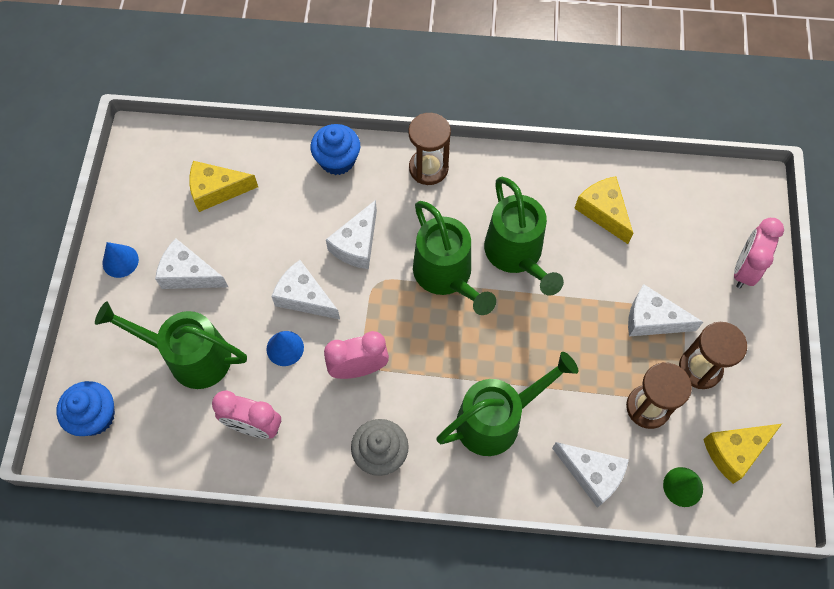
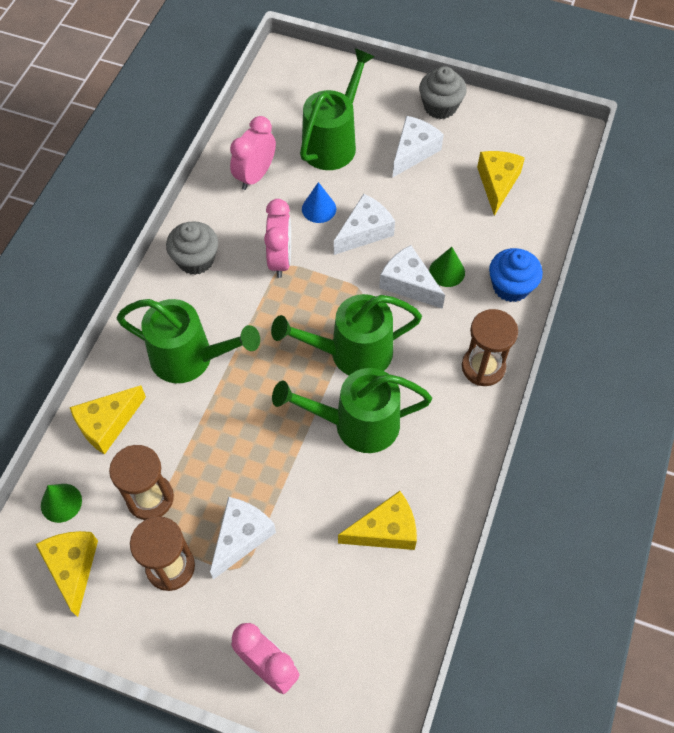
camera: 105 degrees right, 5 degrees down
blue cupcake [56,381,115,436] -> none
blue cone [103,242,139,278] -> grey cupcake [419,66,467,119]
green watering can [436,352,578,456] -> green watering can turned 60 degrees counterclockwise [117,299,260,383]
white cheese [552,442,629,508] -> yellow cheese [70,385,146,455]
none -> green cone [429,247,465,287]

